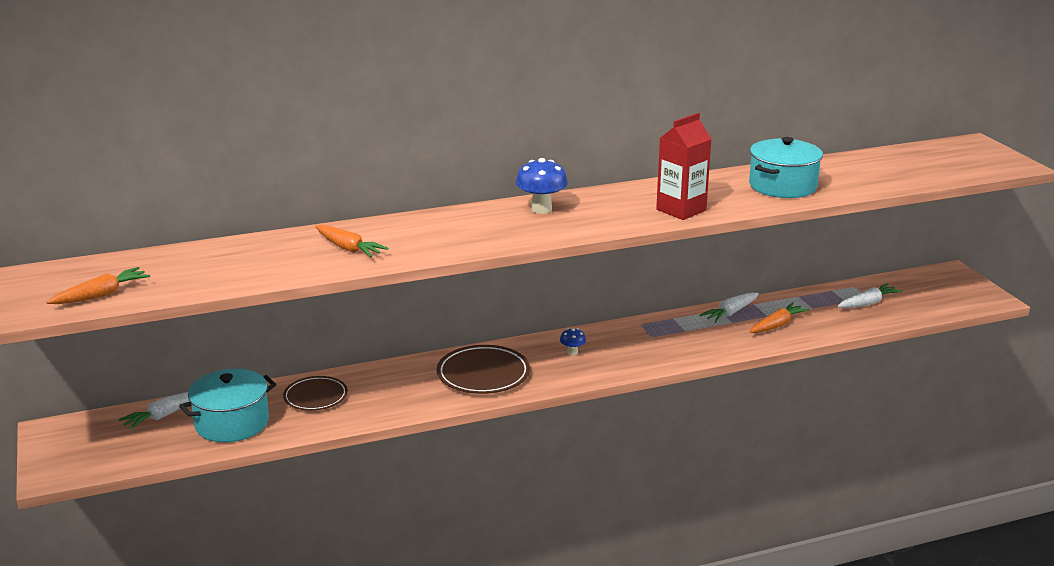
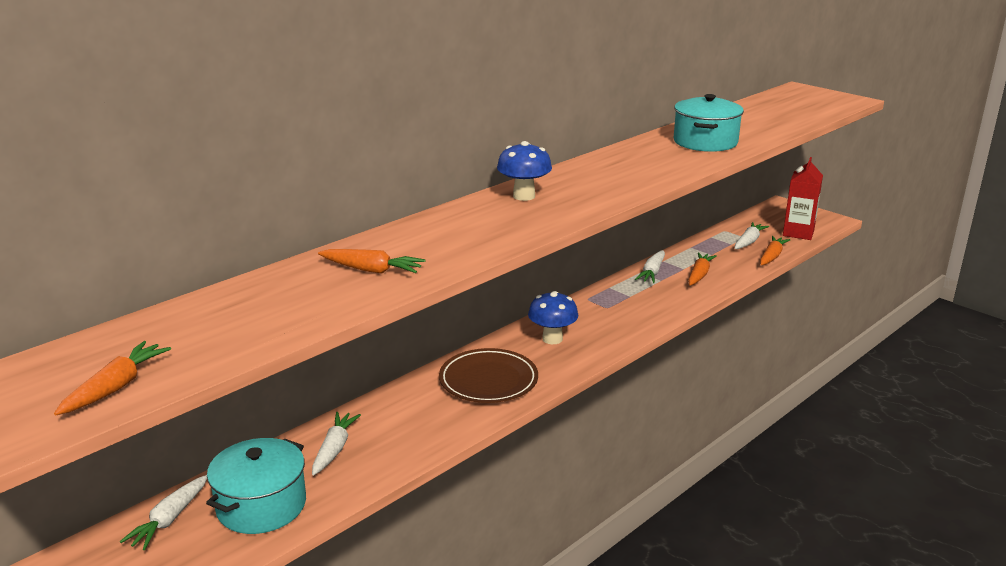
camera: 25 degrees left, 0 degrees up
brown plate [283,376,348,411] -> white carrot [312,412,361,476]
blue mushroom [560,328,586,356] -> blue mushroom [528,291,578,344], size x1.87
red carton [656,113,712,220] -> red carton moved to [783,157,823,240]
none -> orange carrot [760,236,790,265]

